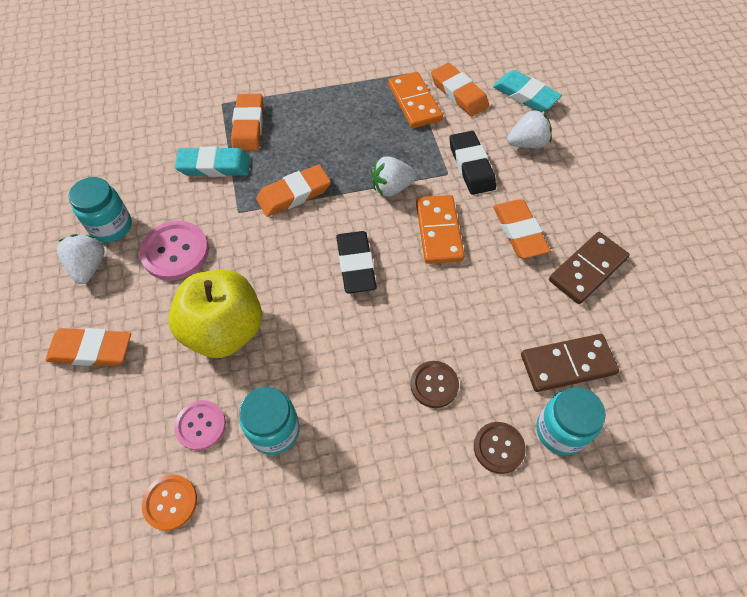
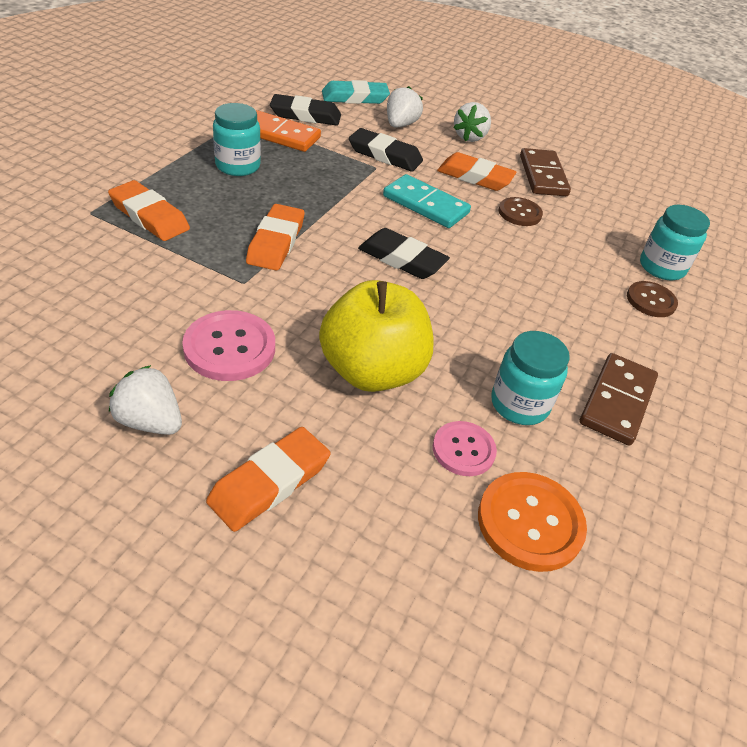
camera: 55 degrees left, 15 degrees down
turquoise jar [68,177,132,243] -> turquoise jar moved to [213,103,261,176]
orange button [142,474,197,531] -> orange button [478,472,587,572], size x1.56
turquoise eraser [175,146,250,177] -> none
white strawberry [372,157,417,197] -> white strawberry moved to [453,102,491,142]
brown button [410,361,459,408] -> brown button moved to [499,197,543,226]
orange domino [416,195,464,264] -> turquoise domino [383,174,471,228]
orange eraser [431,63,489,117] -> black eraser [270,94,341,126]
brown domino [521,334,619,392] -> brown domino moved to [580,353,658,446]

